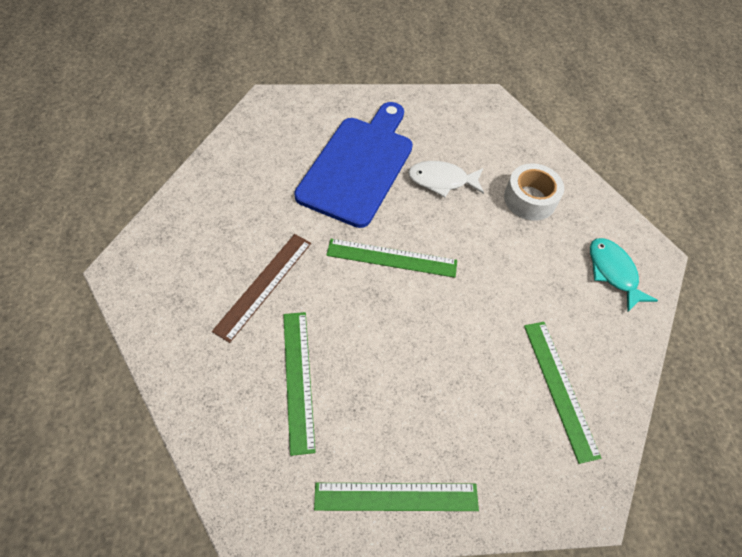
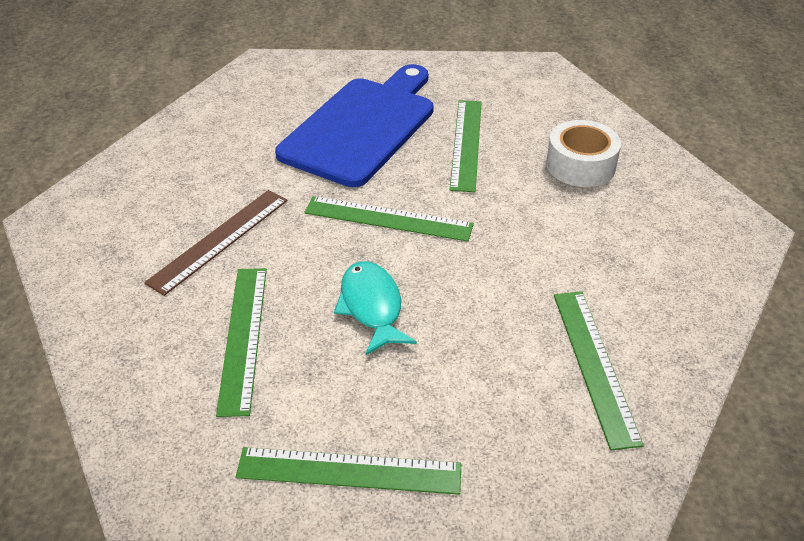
camera: 10 degrees right, 15 degrees down
white fish [408,161,484,197] -> green ruler [450,100,482,192]
turquoise fish [590,238,658,312] -> turquoise fish moved to [334,261,417,355]

